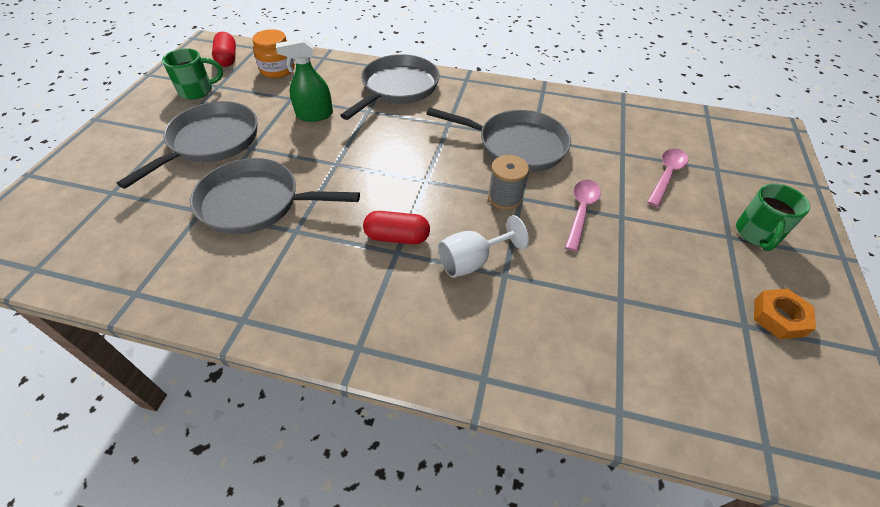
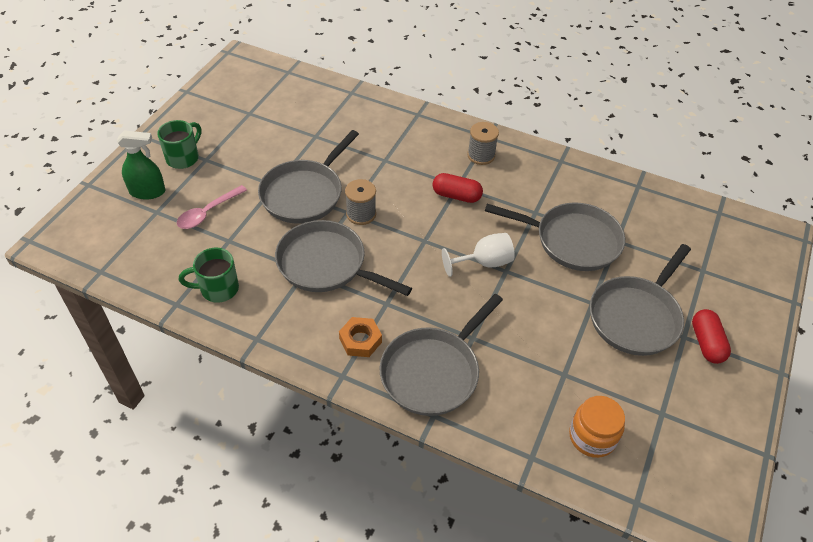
camera: 170 degrees left, 0 degrees up
green mug [162,48,223,100] -> green mug moved to [179,248,239,303]
red capsule [212,32,236,67] -> red capsule moved to [692,309,731,364]
green spray bottle [276,38,333,122] -> green spray bottle moved to [117,130,165,200]
white goblet [438,215,529,278] -> white goblet moved to [442,233,515,277]
pink spoon [565,179,601,252] -> grey pan [258,130,359,224]
orange nut [754,288,816,340] -> orange nut moved to [339,317,382,357]
none -> grey spool [467,122,499,165]

